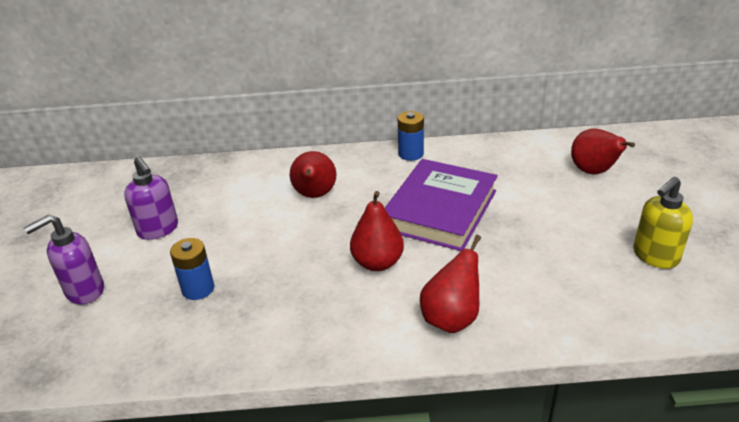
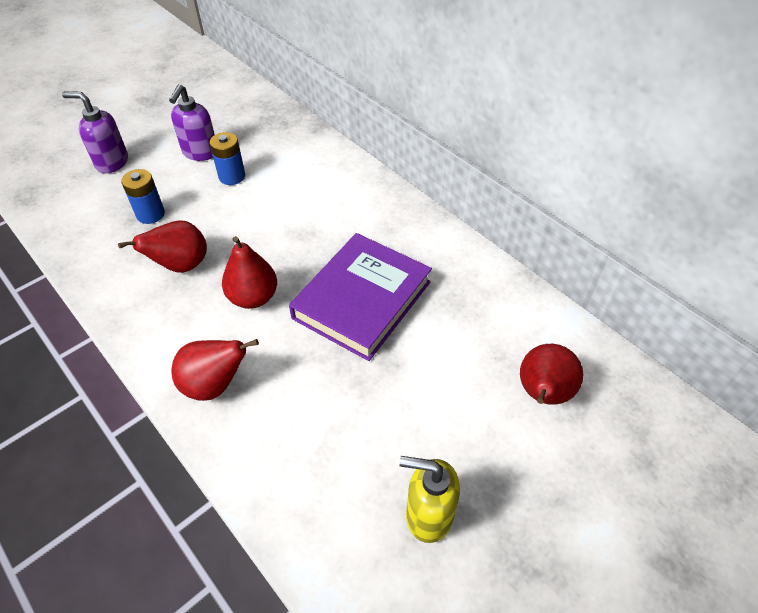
camera: 50 degrees right, 15 degrees up
red pear [290,151,336,198] -> red pear moved to [118,220,207,273]
purple book [385,159,498,251] -> purple book turned 45 degrees counterclockwise [289,233,432,361]
blue battery [398,111,424,161] -> blue battery moved to [210,132,245,185]

